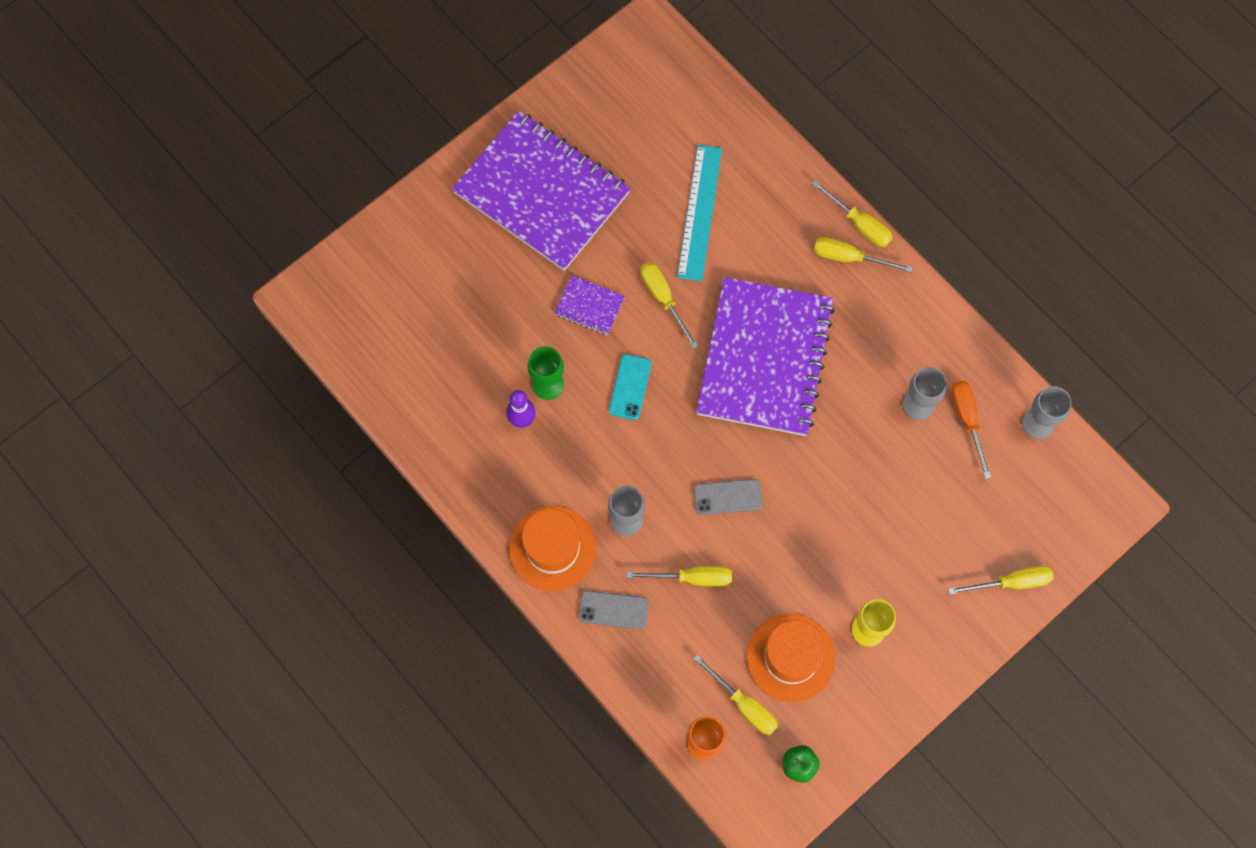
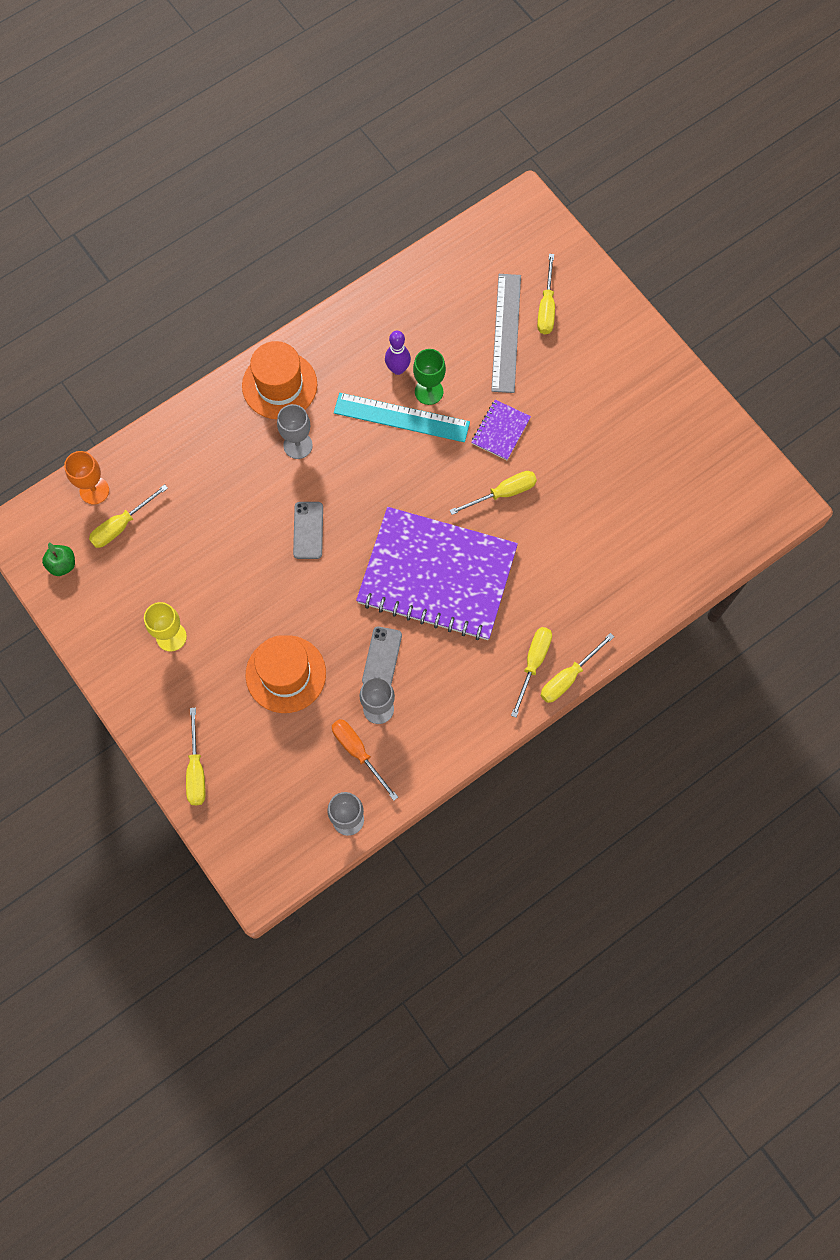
camera: 95 degrees right, 0 degrees up
purple notebook [452,111,631,271] -> none
grey phone [579,591,649,629] -> grey phone moved to [362,626,402,684]
turquoise phone [609,354,651,420] -> none
yellow screwdriver [627,566,732,587] -> yellow screwdriver moved to [537,254,555,334]
turquoise ruler [677,145,722,281] -> turquoise ruler moved to [334,393,470,442]
orange hat [747,614,836,702] -> orange hat moved to [246,635,326,713]
orange screwdriver [952,381,991,479] -> orange screwdriver turned 120 degrees counterclockwise [332,719,398,801]
none -> grey ruler [491,274,521,393]

